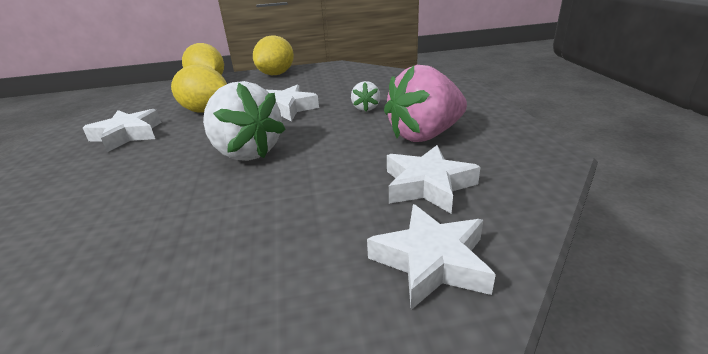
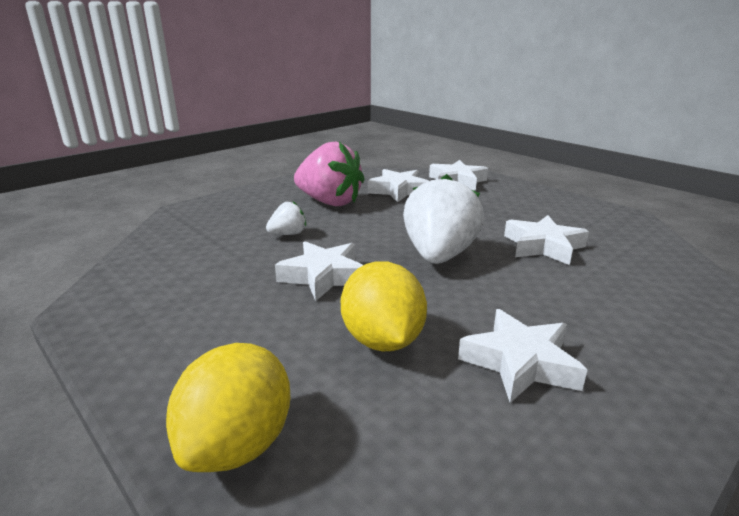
camera: 125 degrees left, 5 degrees down
yellow lemon [253,35,294,75] -> none
none -> white star [504,215,589,265]

